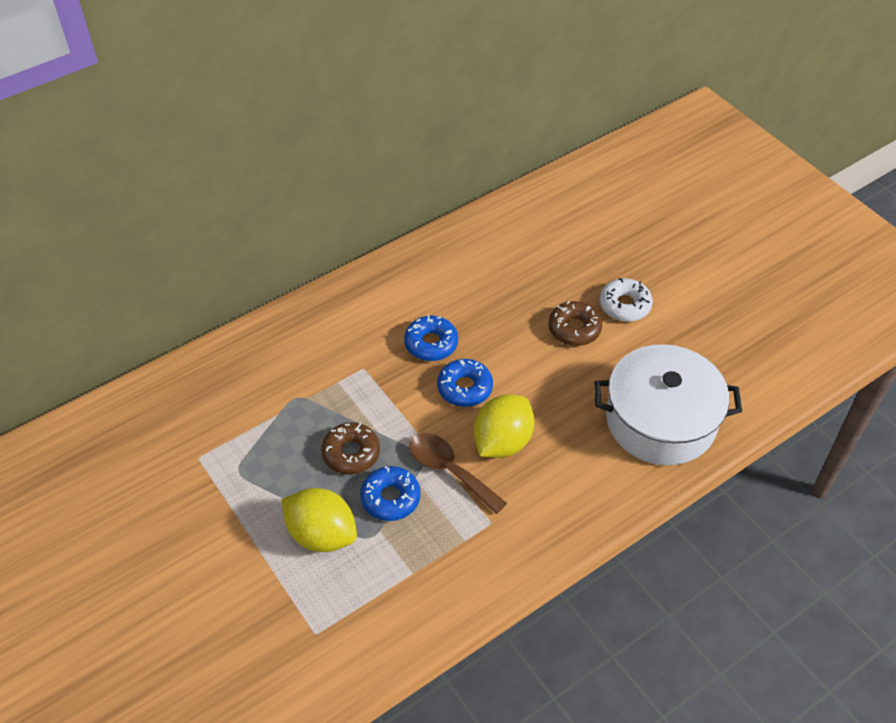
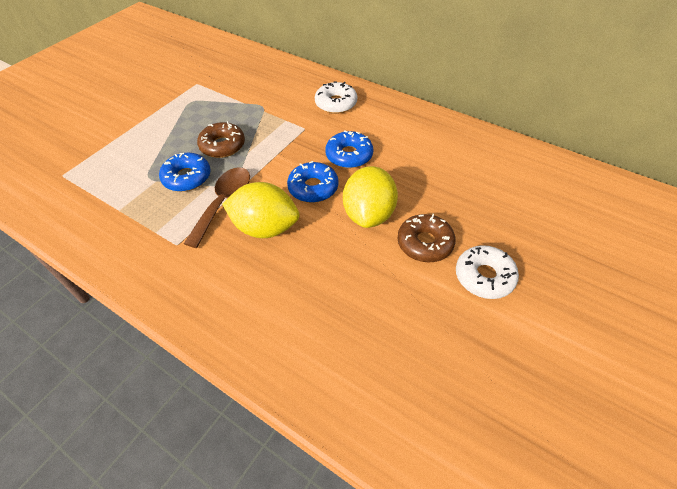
camera: 70 degrees right, 0 degrees up
yellow lemon [282,488,357,552] -> yellow lemon moved to [343,166,398,228]
white pot [594,344,742,465] -> none
none -> white donut [315,82,357,114]

